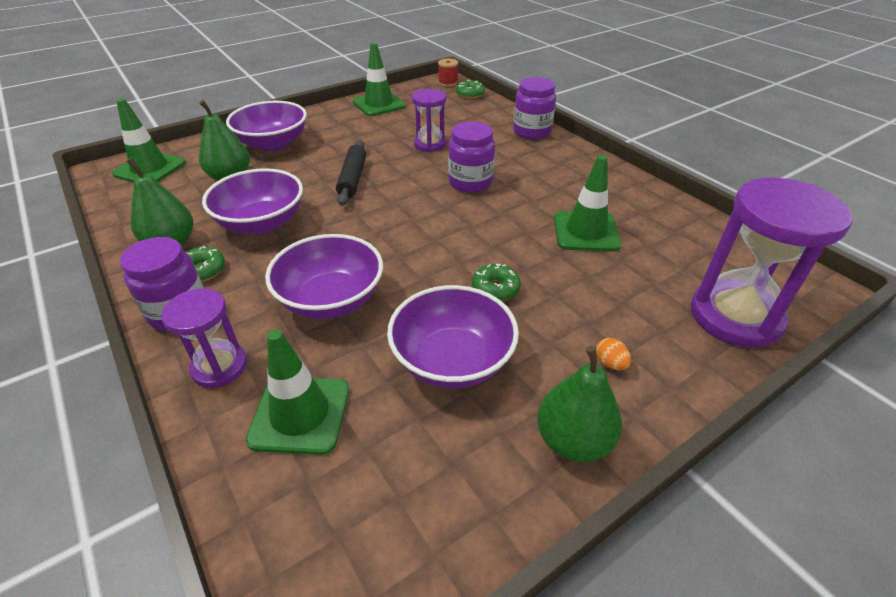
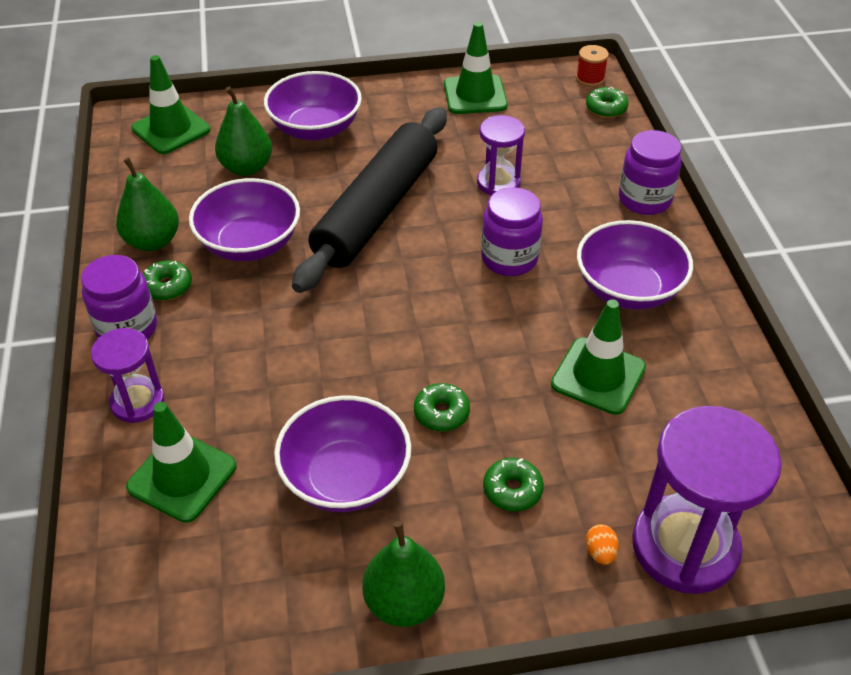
camera: 25 degrees right, 5 degrees up
purple bowl [265,234,383,319] -> purple bowl moved to [577,220,693,310]
black rolling pin [336,140,366,206] -> black rolling pin [292,107,447,293], size x2.01
orange egg [596,338,631,370] -> orange egg moved to [586,524,619,565]
none -> green donut [483,458,544,512]

